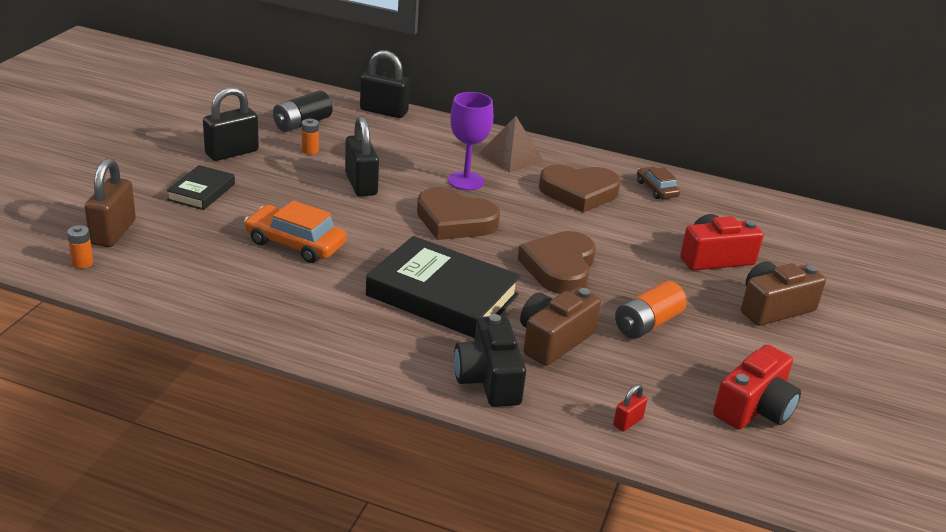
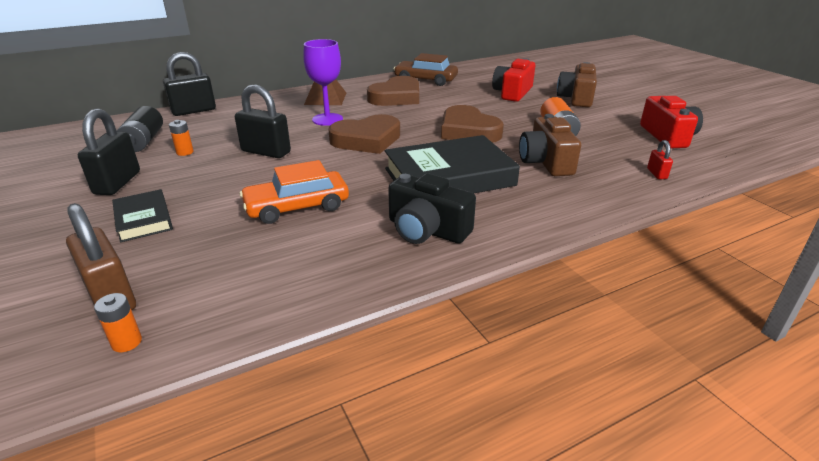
camera: 45 degrees left, 0 degrees up
black camera [454,314,526,407] -> black camera moved to [388,173,476,244]
brown car [637,167,680,199] -> brown car [394,53,458,86], size x1.65

